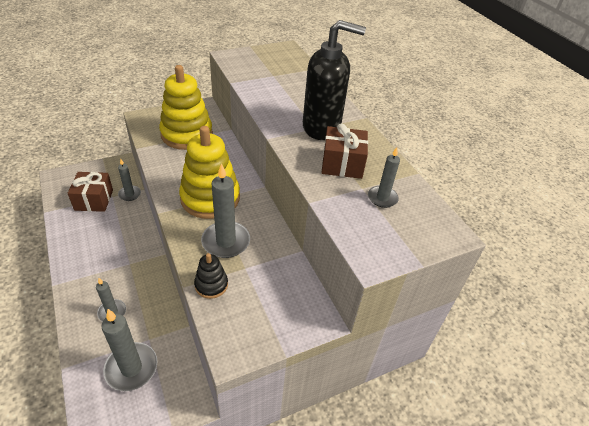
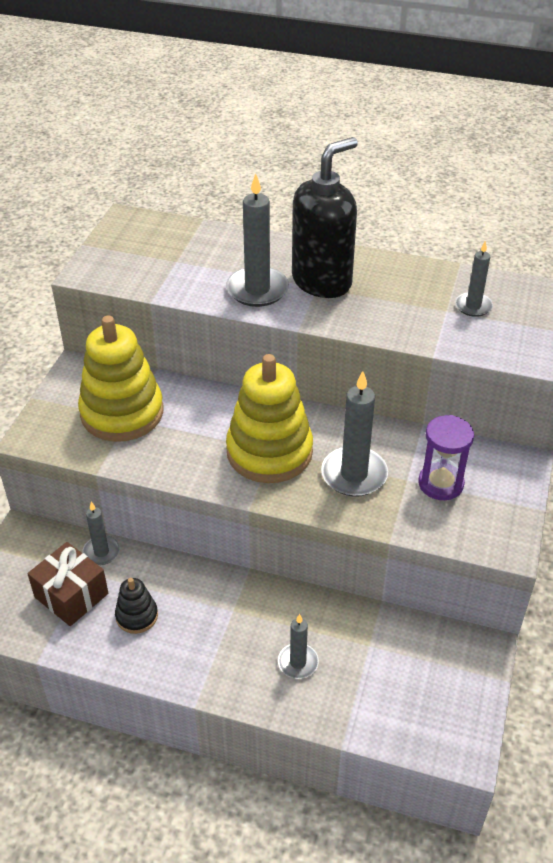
camera: 45 degrees left, 0 degrees up
grey candle [101,309,158,391] -> grey candle moved to [226,173,289,307]
black stacking toy [194,253,228,299] -> black stacking toy moved to [115,578,158,634]
brown gift [322,123,368,179] -> none
none -> purple hourglass [418,415,474,500]

